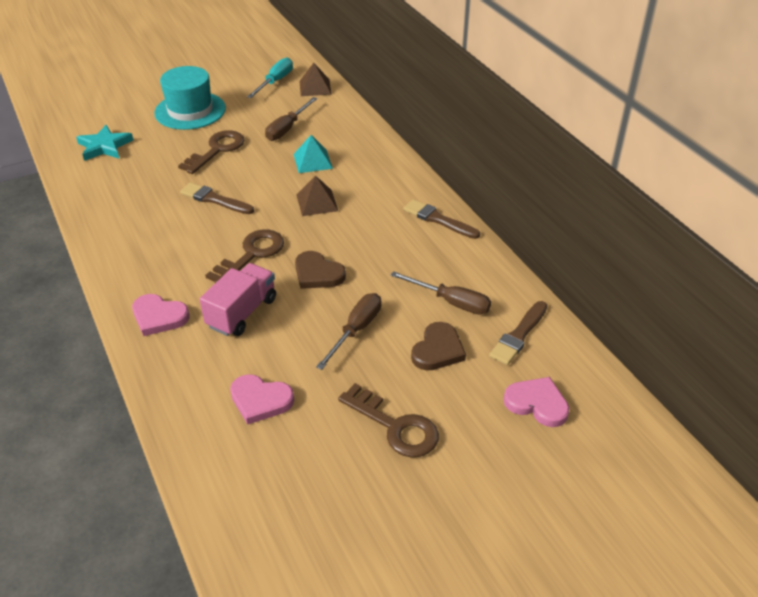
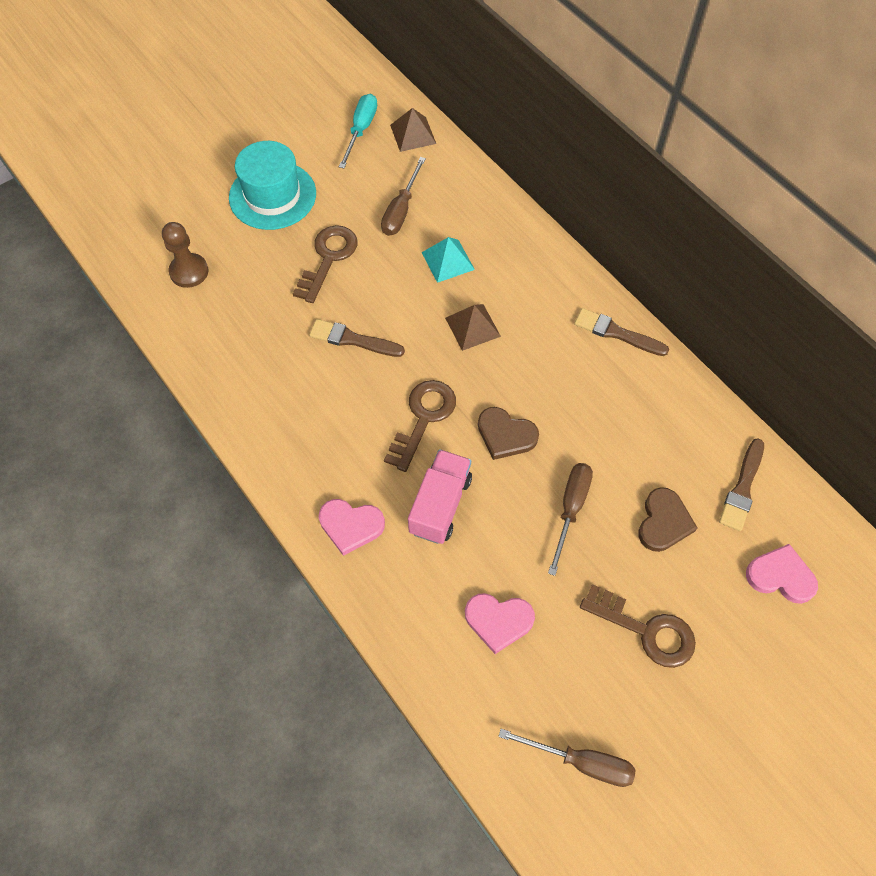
camera: 10 degrees left, 20 degrees up
turquoise star [76,125,133,161] -> brown pawn [162,222,208,288]
brown screwdriver [390,271,491,315] -> brown screwdriver moved to [498,729,636,787]

